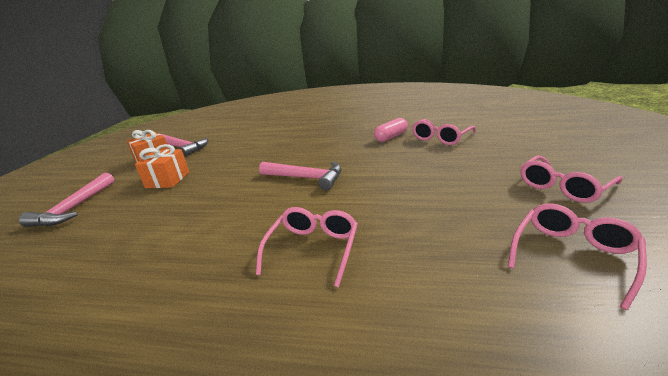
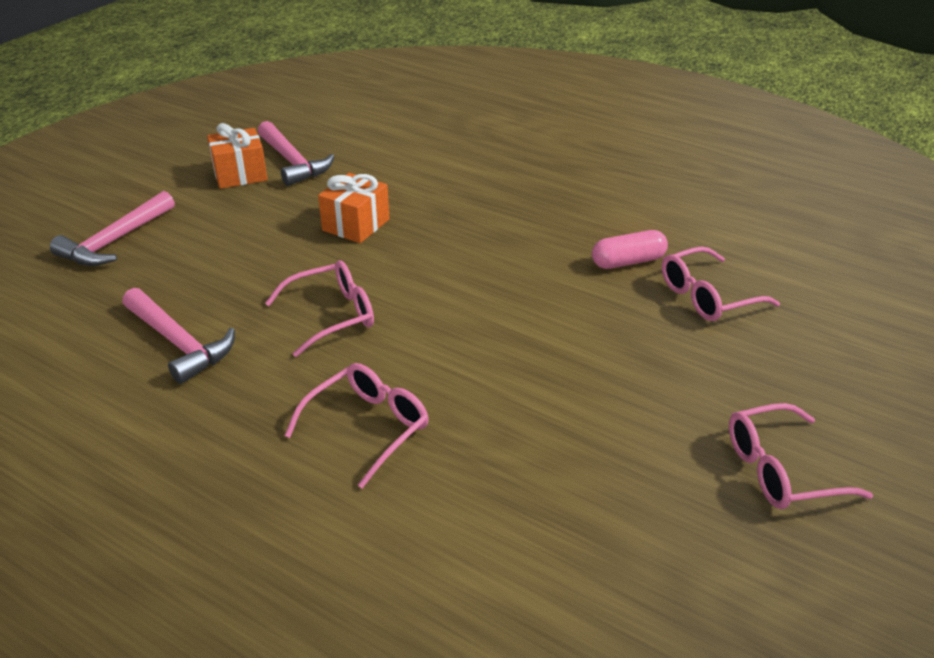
camera: 20 degrees right, 10 degrees up
orange gift [135,144,189,188] -> orange gift moved to [318,173,390,243]
pink hammer [259,161,342,190] -> pink hammer moved to [122,288,235,384]
pink glasses [508,203,647,310] -> pink glasses moved to [265,260,374,357]

